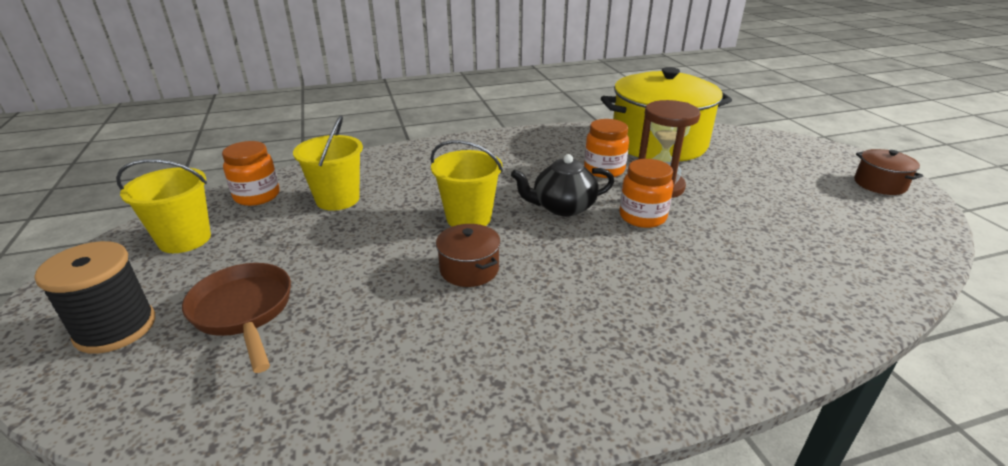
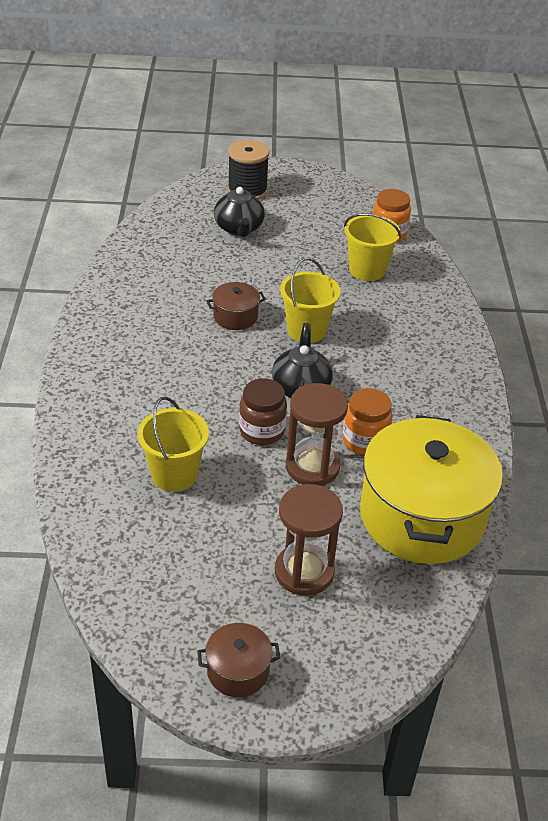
camera: 105 degrees right, 10 degrees up
yellow bucket [116,159,211,253] -> yellow bucket moved to [137,397,209,492]
brown pan [182,263,291,373] -> black teapot [214,185,265,237]
orange jar [619,159,674,228] -> brown jar [239,378,287,445]
none -> brown hourglass [275,484,343,596]

